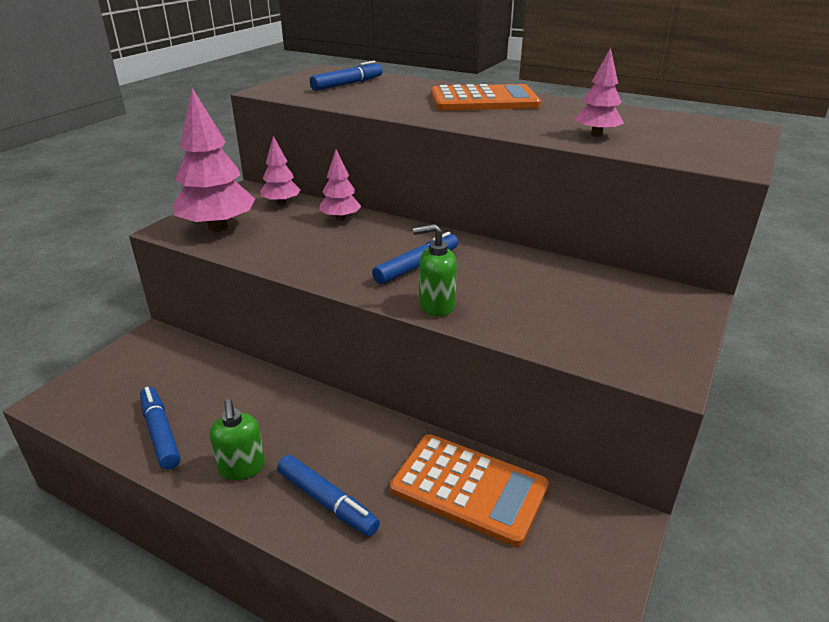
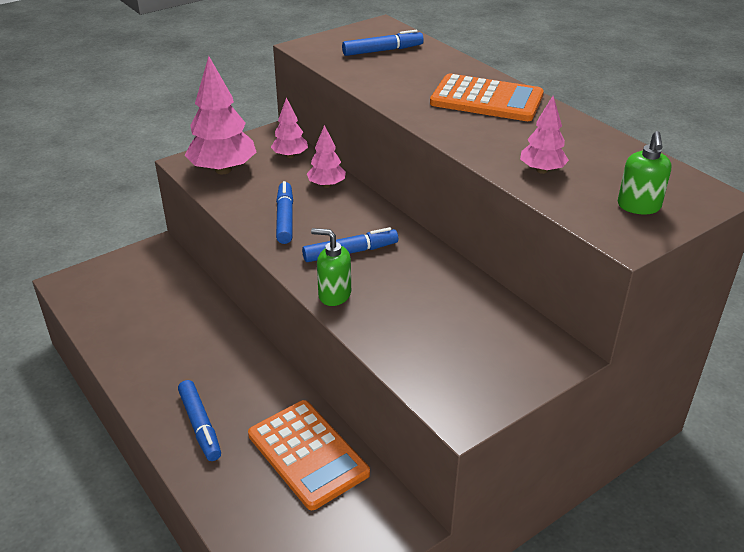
camera: 25 degrees right, 5 degrees up
blue marker [140,387,180,469] -> blue marker moved to [276,181,293,244]
green soap dispenser [210,399,265,480] -> green soap dispenser moved to [618,131,671,214]

